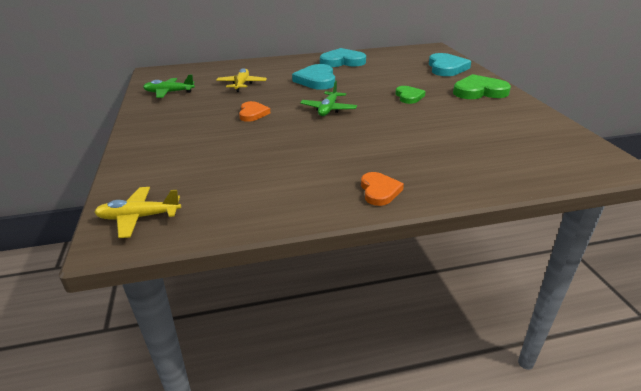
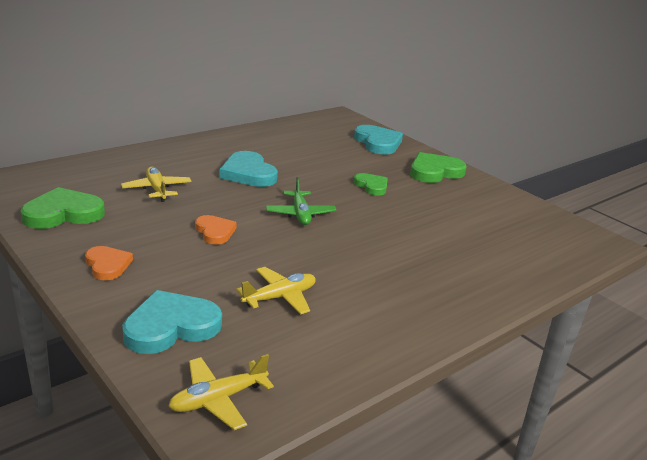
camera: 30 degrees left, 5 degrees down
green plane [143,75,195,98] -> green heart [21,187,105,229]
turquoise heart [320,48,366,67] -> turquoise heart moved to [122,290,222,354]
orange heart [361,172,404,206] -> orange heart moved to [85,246,133,280]
none -> yellow plane [236,267,316,314]

